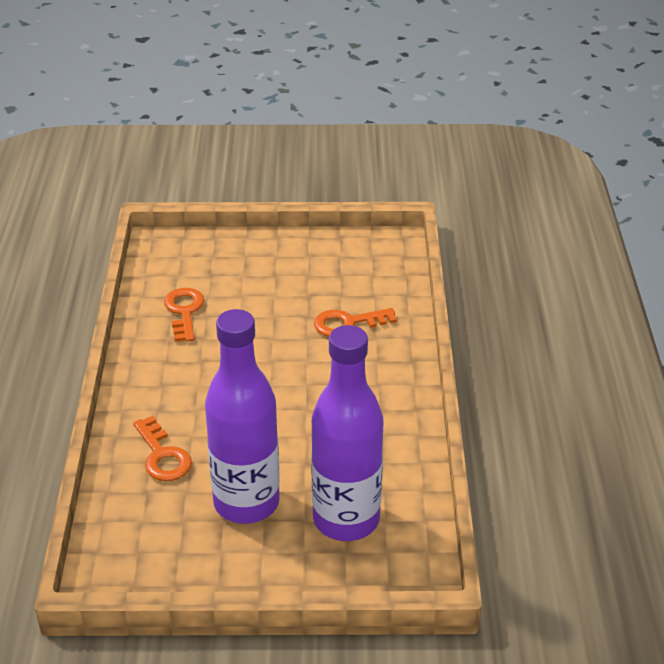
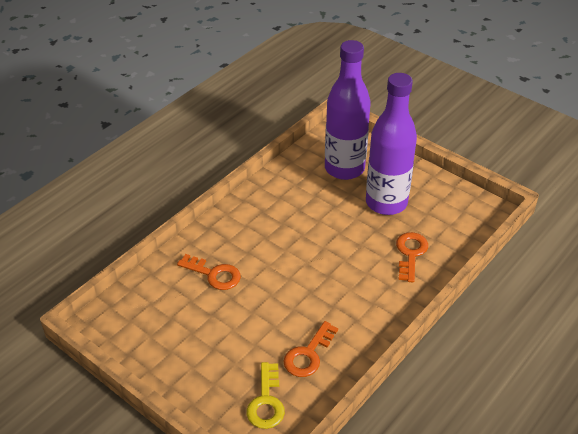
camera: 140 degrees left, 5 degrees up
none -> yellow key [247,362,285,429]

